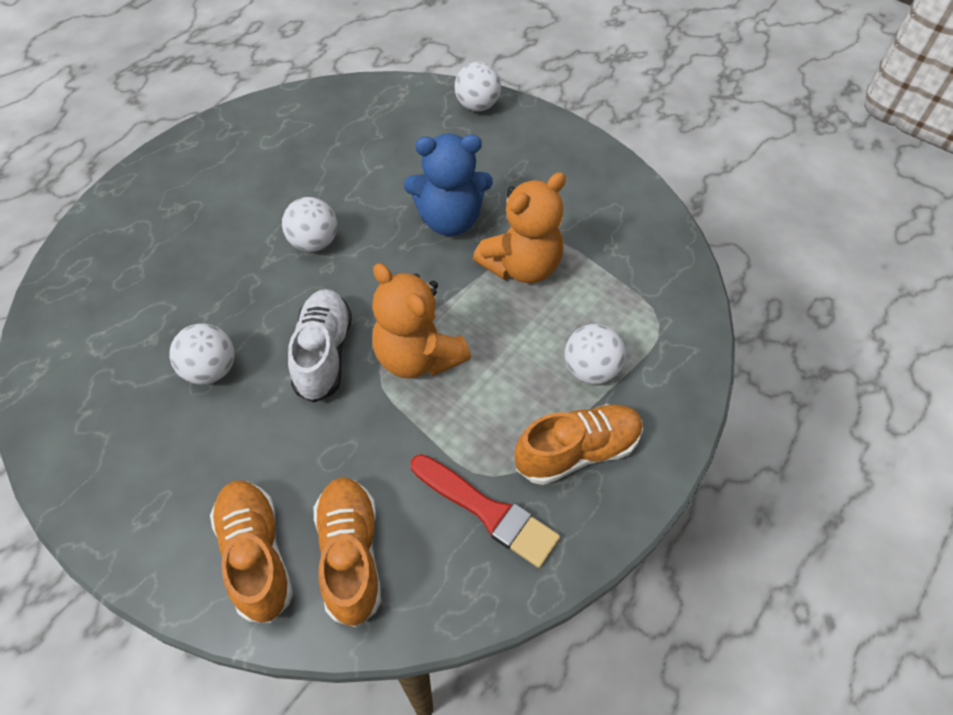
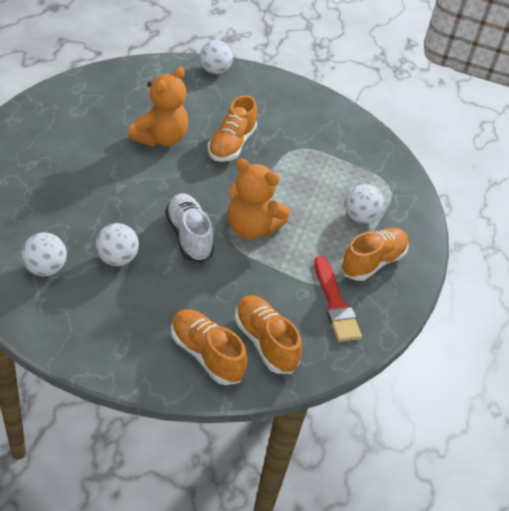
camera: 25 degrees left, 10 degrees down
white ball [282,197,337,252] -> white ball moved to [22,233,67,276]
blue teddy bear [404,134,493,236] -> orange shoe [208,95,257,162]
red brush [411,454,560,568] -> red brush turned 60 degrees clockwise [314,256,362,342]
orange teddy bear [473,172,566,283] -> orange teddy bear moved to [128,66,188,147]

